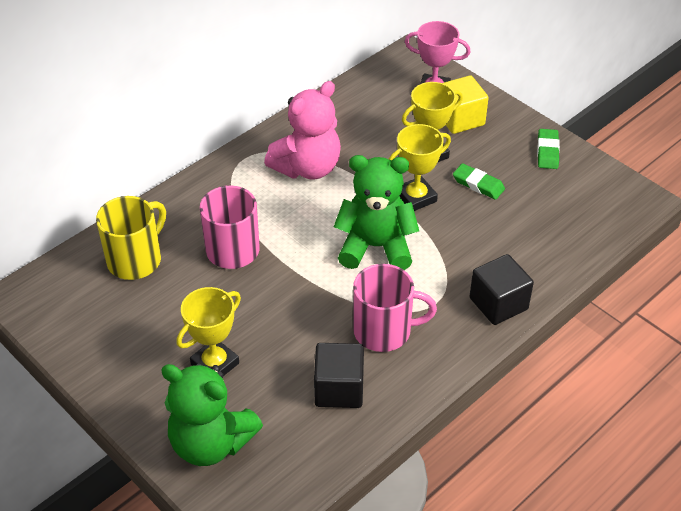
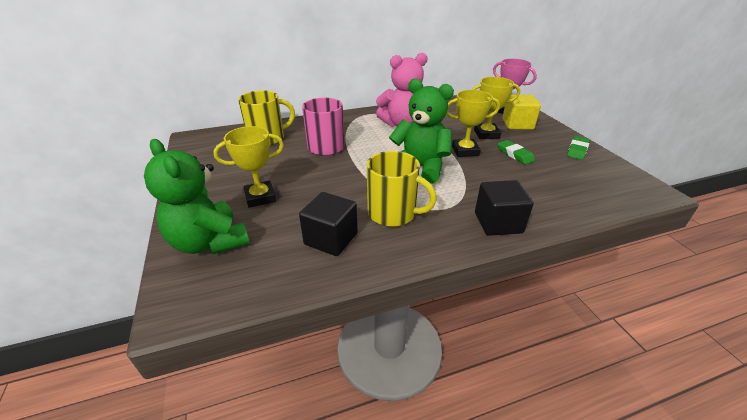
camera: 25 degrees right, 10 degrees down
pink mug [353,264,437,352] -> yellow mug [367,151,437,227]

